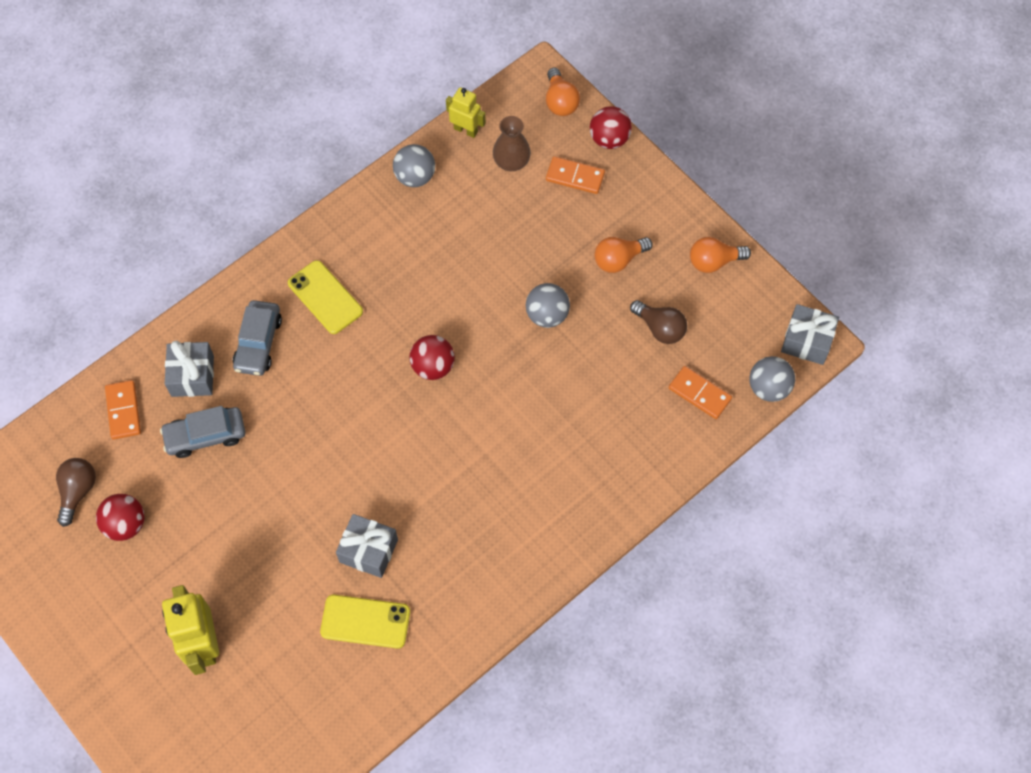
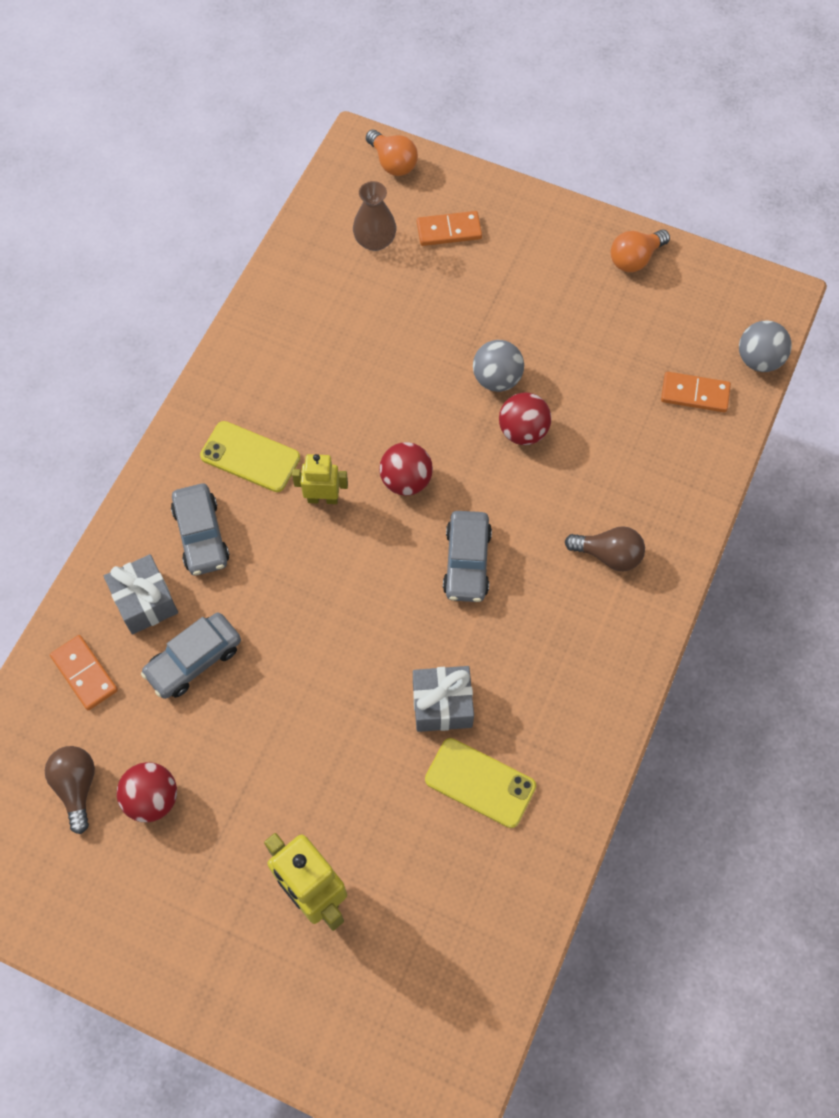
camera: 25 degrees left, 0 degrees up
yellow phone [320,595,410,649] -> yellow phone turned 45 degrees clockwise [425,738,536,828]
grey ball [393,144,435,187] -> none
yellow robot [446,87,486,138] -> yellow robot moved to [292,454,348,504]
red ball [590,106,632,149] -> red ball moved to [499,392,551,445]
orange light bulb [594,237,653,273] -> none
brown light bulb [630,300,687,344] -> brown light bulb moved to [565,526,645,571]
grey gift [781,304,839,365] -> none
none -> grey car [443,511,492,602]

